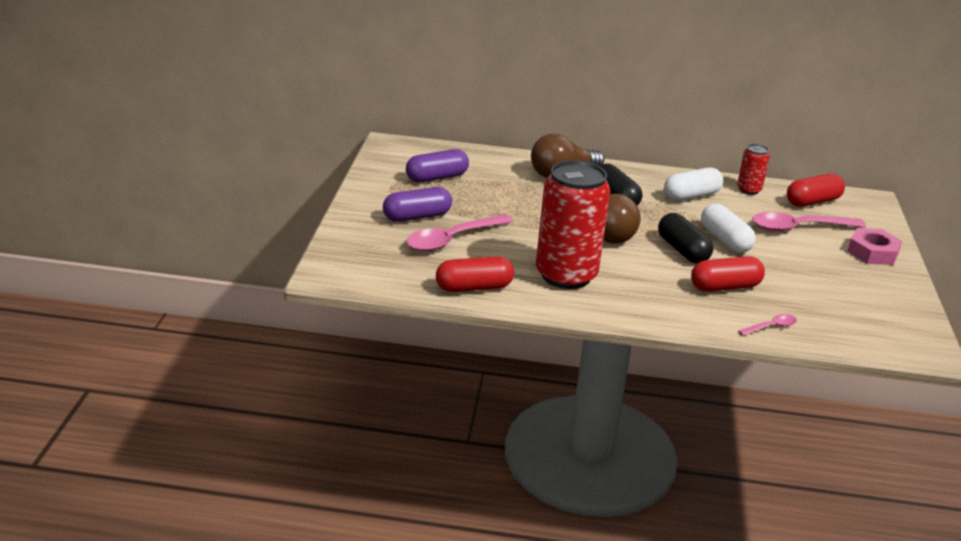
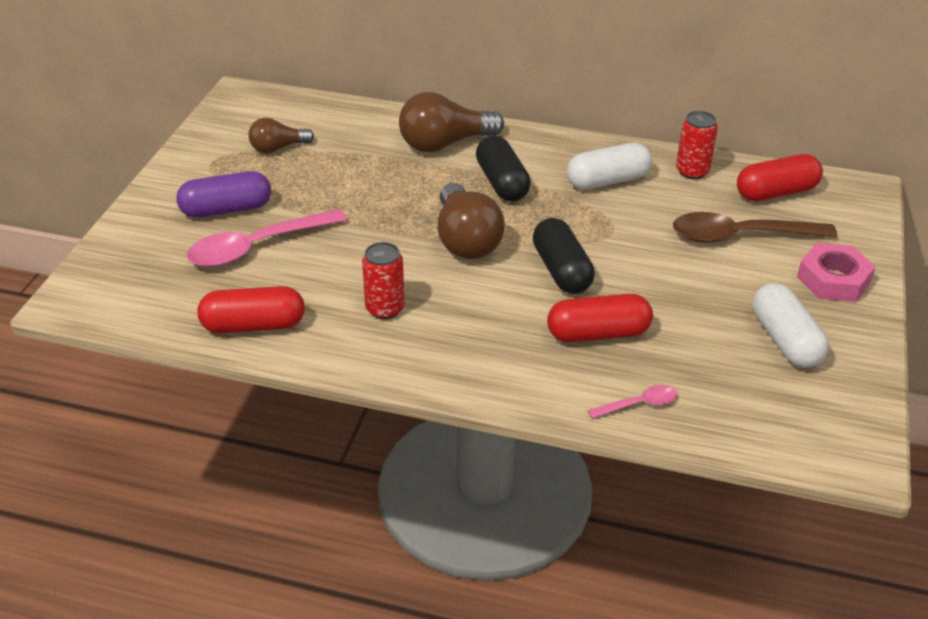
camera: 10 degrees right, 10 degrees up
purple capsule [406,149,469,182] -> brown light bulb [248,118,314,153]
red can [536,160,610,289] -> red can [362,242,405,319], size x0.47
white capsule [701,204,756,253] -> white capsule moved to [753,283,829,368]
pink spoon [752,212,866,232] -> brown spoon [673,212,837,243]

